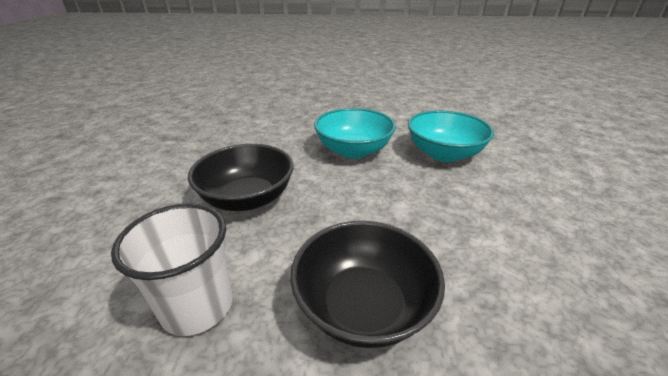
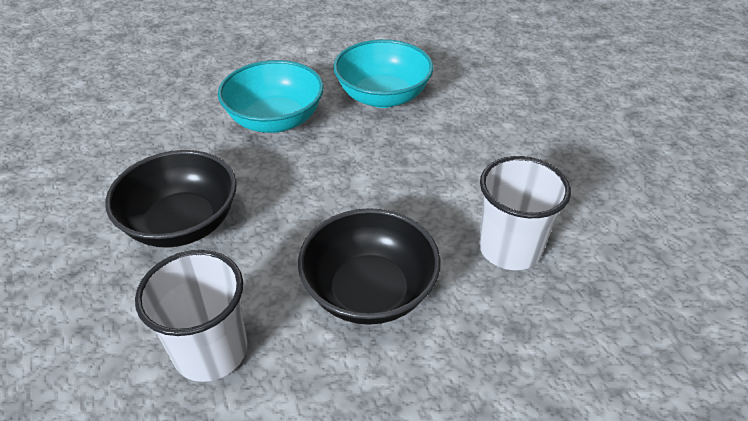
camera: 25 degrees left, 10 degrees up
none -> white cup [479,156,571,270]

